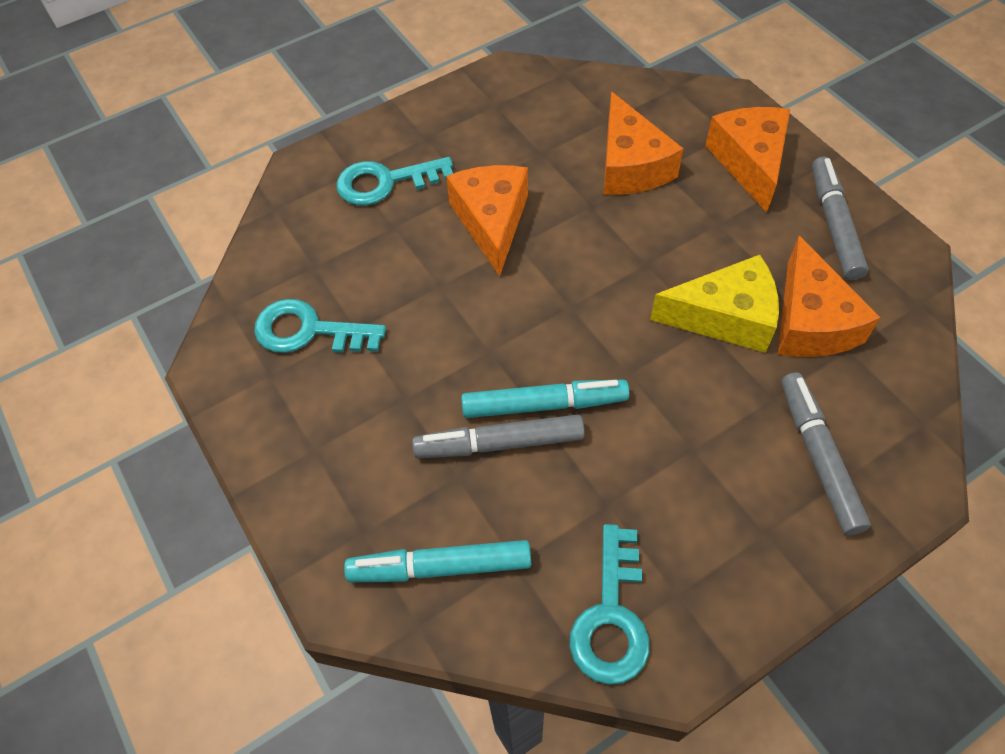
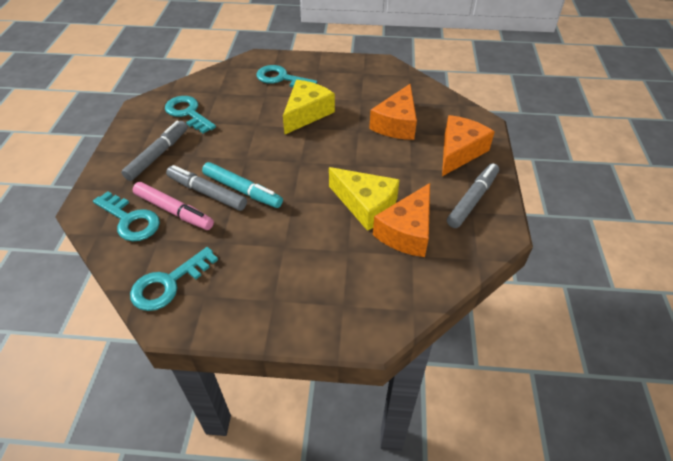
camera: 35 degrees right, 10 degrees down
turquoise marker [344,540,531,582] -> turquoise key [93,191,160,241]
orange cheese [446,165,528,276] -> yellow cheese [283,80,335,134]
grey marker [781,372,871,535] -> grey marker moved to [121,121,188,181]
none -> pink marker [133,182,214,230]

